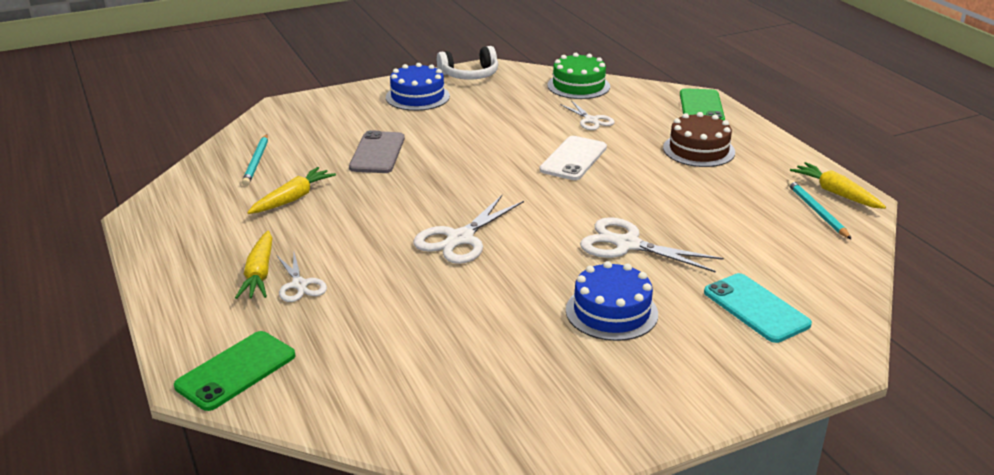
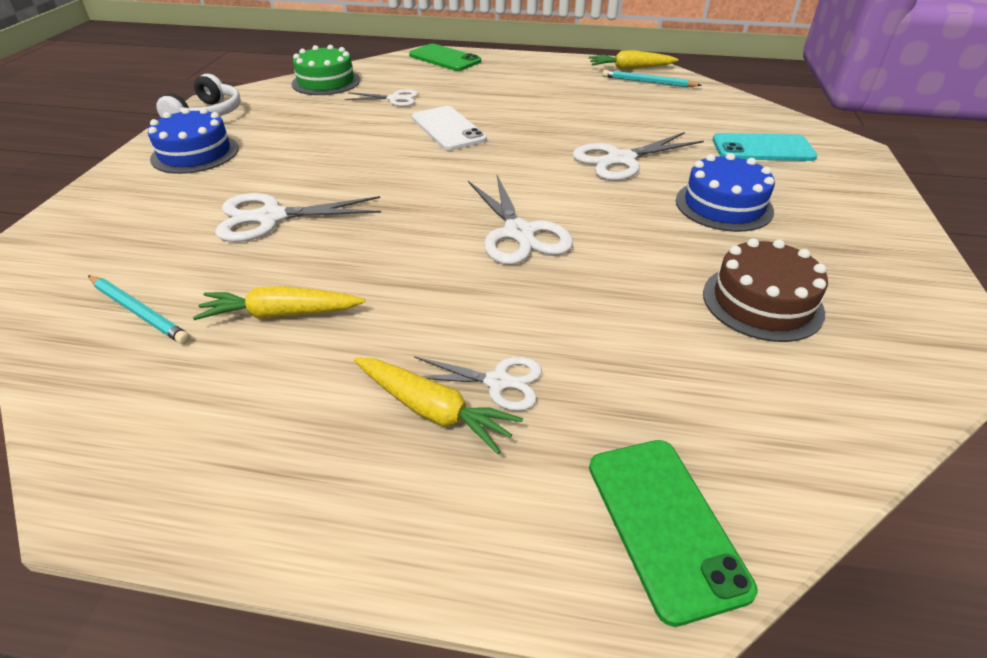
camera: 55 degrees left, 10 degrees up
yellow carrot [247,167,336,214] -> yellow carrot turned 75 degrees counterclockwise [193,286,365,320]
grey phone [349,130,405,173] -> white scissors [215,193,381,242]
brown cake [663,112,735,167] -> brown cake moved to [703,238,828,342]

